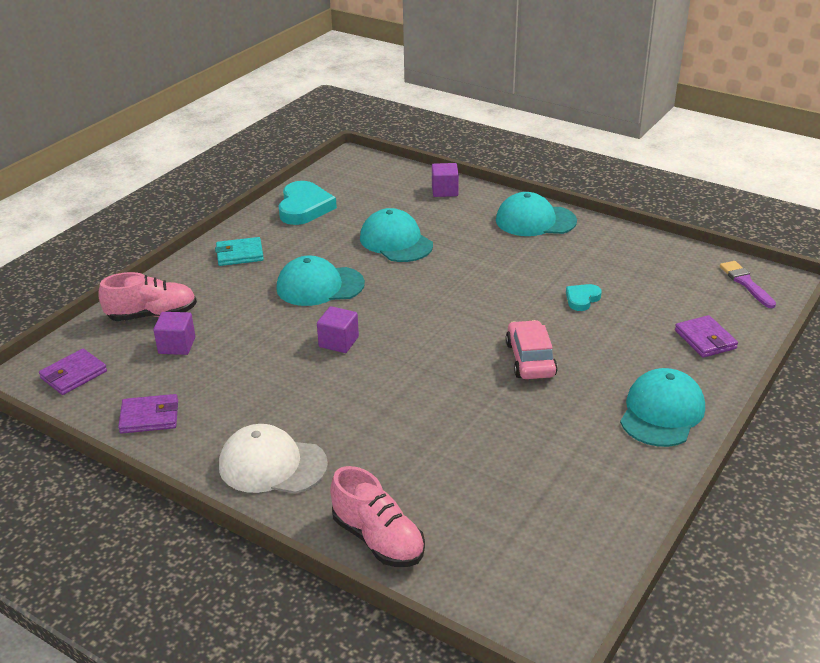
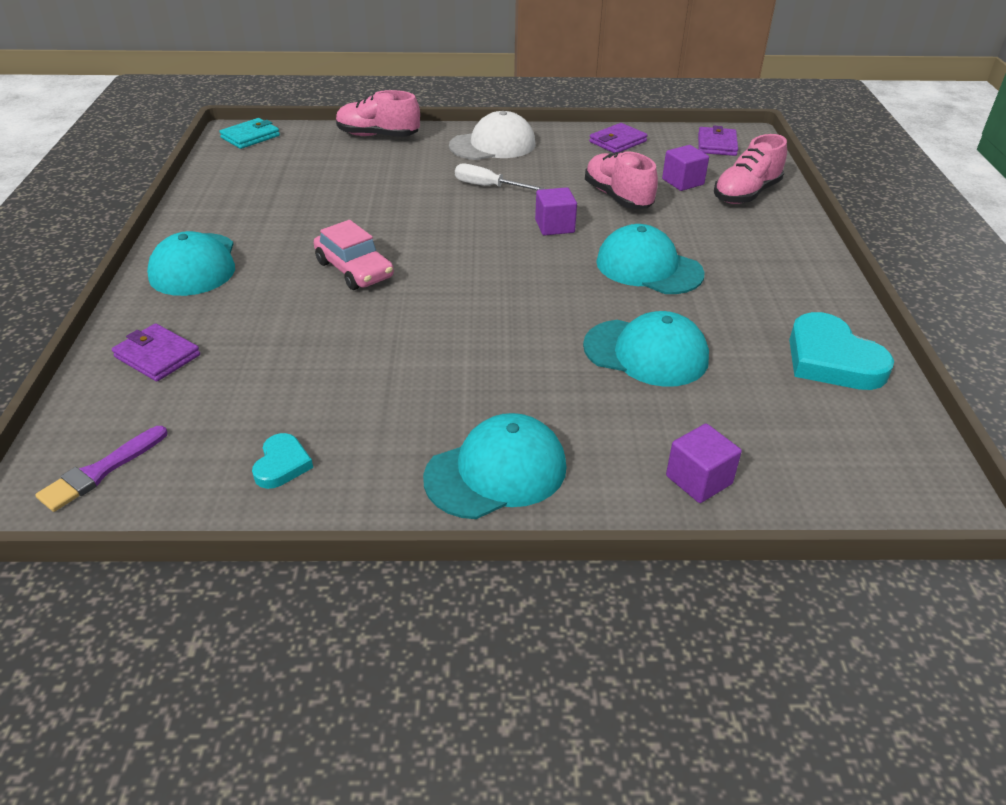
camera: 145 degrees right, 5 degrees up
turquoise wallet [215,237,264,266] -> turquoise wallet moved to [219,118,280,149]
turquoise cap [276,256,365,306] -> turquoise cap turned 105 degrees counterclockwise [596,224,704,294]
turquoise heart [566,284,602,311] -> turquoise heart moved to [252,433,313,489]
purple brush [720,261,776,308] -> purple brush turned 90 degrees clockwise [35,426,167,512]
none -> white screwdriver [455,164,545,190]
none -> pink shoe [585,151,658,209]

